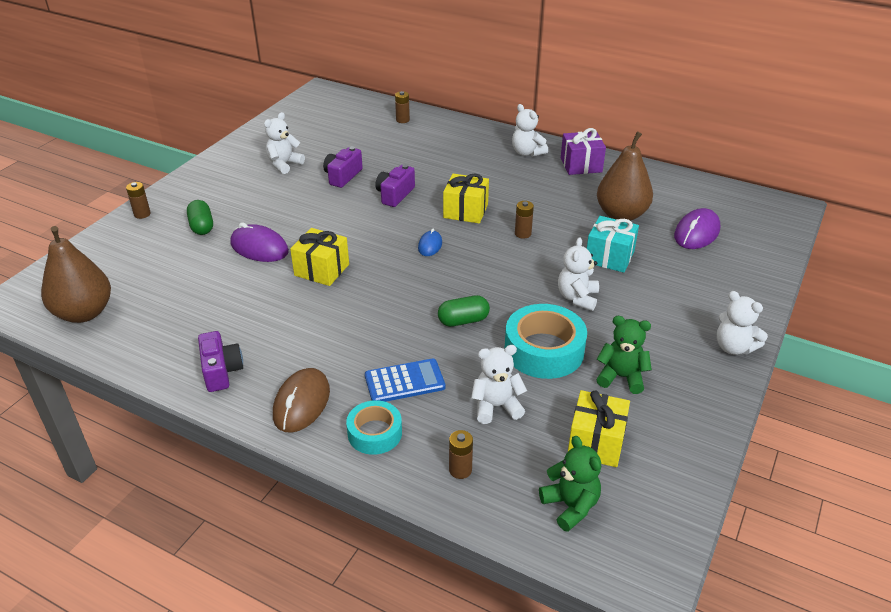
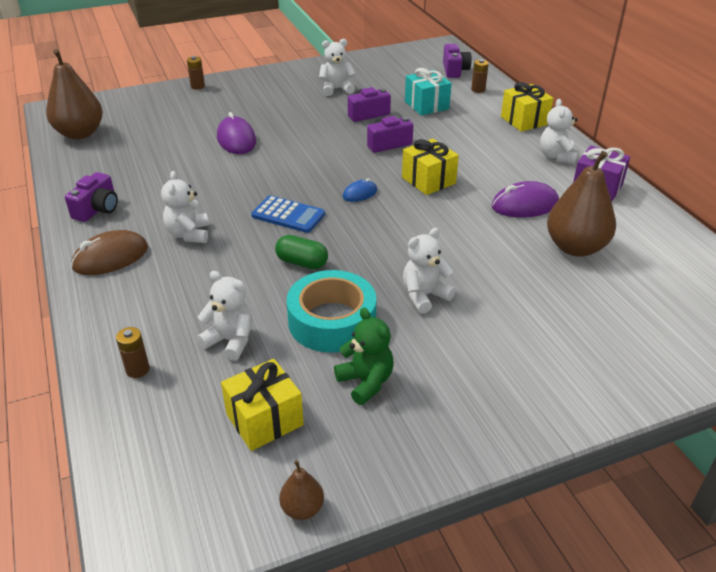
camera: 40 degrees right, 0 degrees up
green capsule [187,200,213,235] -> none
yellow gift [290,228,349,286] -> yellow gift moved to [501,82,553,132]
turquoise tape [346,400,402,455] -> none
blue calculator [365,358,445,402] -> blue calculator moved to [251,195,325,233]
brown battery [515,201,534,239] -> none
green teddy bear [539,436,601,532] -> none
turquoise gift [587,216,639,273] -> turquoise gift moved to [405,68,452,116]
purple mouse [674,208,720,249] -> purple mouse moved to [491,181,559,217]
white teddy bear [717,291,768,355] -> white teddy bear moved to [161,171,209,243]
none -> brown pear [279,460,324,520]
none -> purple camera [443,44,472,78]

